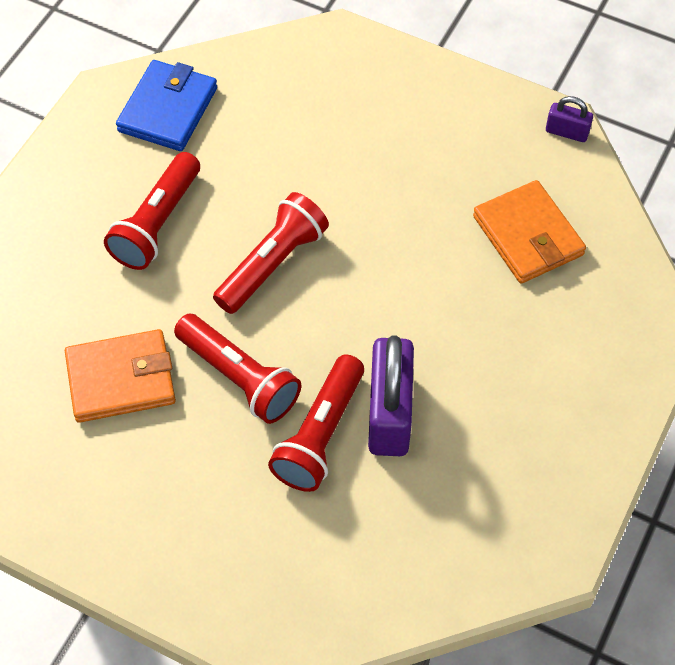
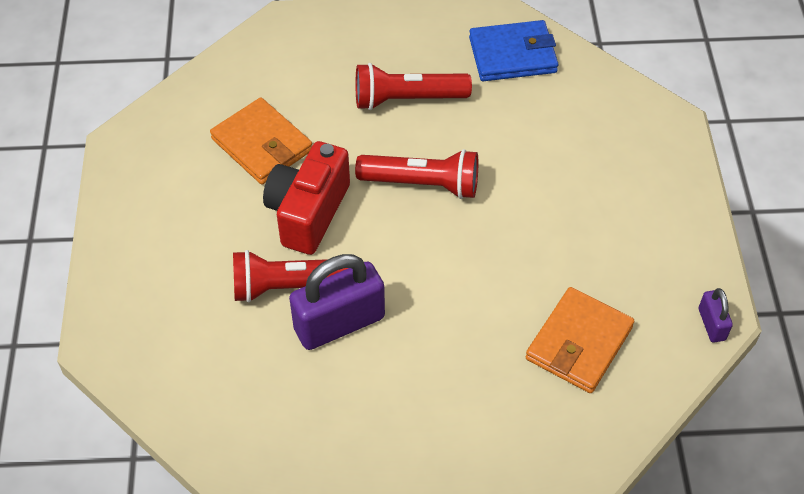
camera: 60 degrees right, 5 degrees down
red flashlight [174,314,301,424] -> red camera [263,141,350,255]

